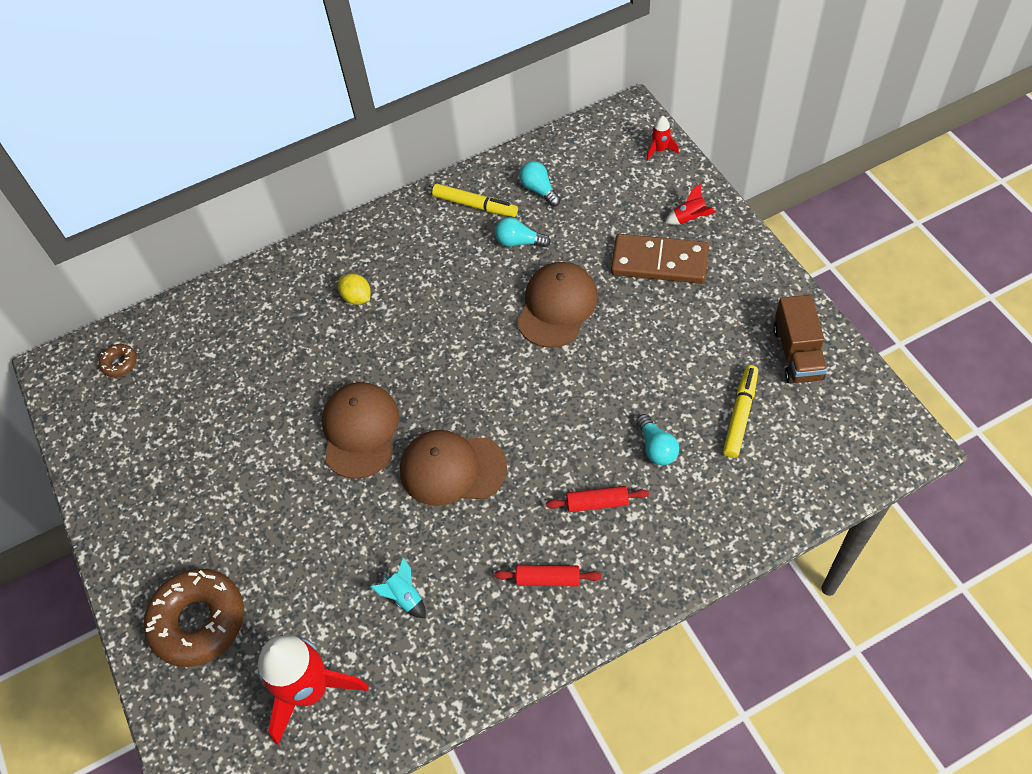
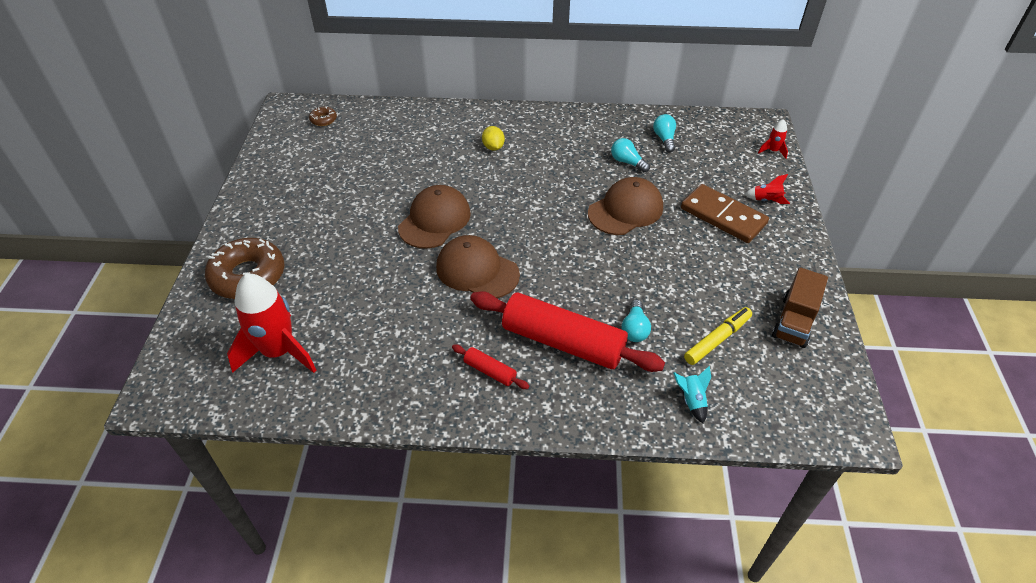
camera: 25 degrees right, 10 degrees down
turquoise rocket [371,557,426,618] -> turquoise rocket moved to [673,366,711,423]
yellow marker [432,184,518,217] -> none
red rolling pin [546,486,649,512] -> red rolling pin [470,291,665,372], size x2.31

